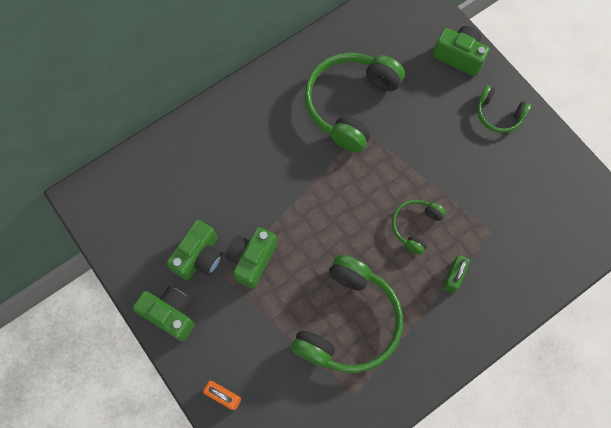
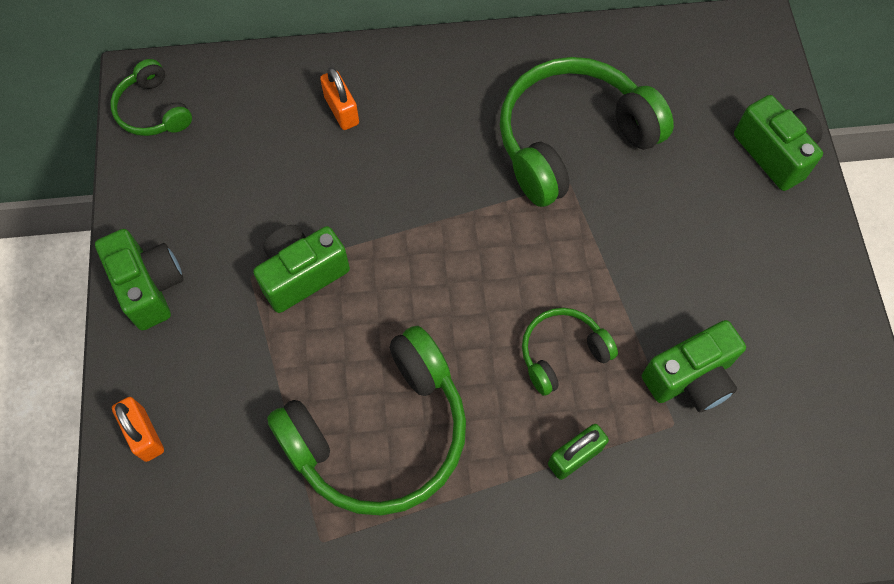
camera: 30 degrees right, 5 degrees down
green camera [166,220,222,280] -> green camera moved to [642,320,746,412]
green headphones [477,85,531,133] -> green headphones moved to [110,59,192,136]
none -> orange padlock [320,67,359,130]

